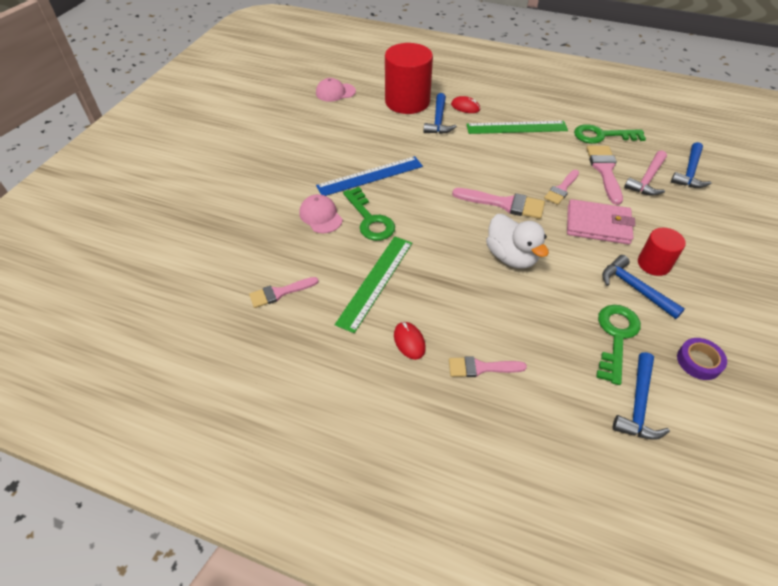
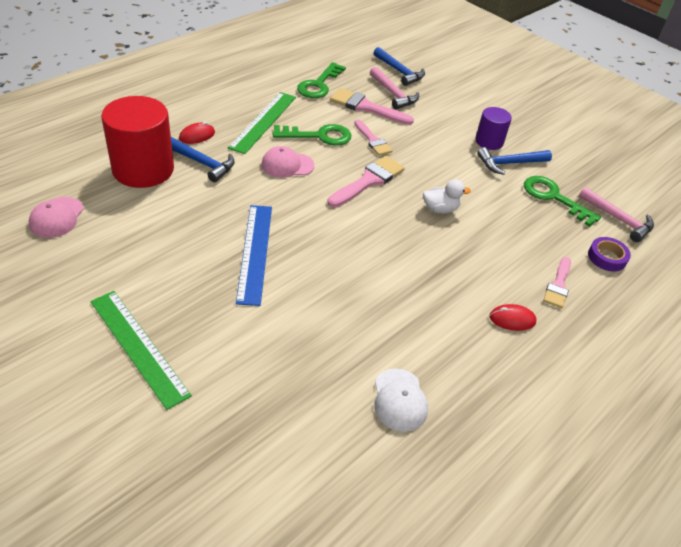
camera: 70 degrees left, 5 degrees down
pink brush [249,277,319,308] -> white cap [374,369,428,432]
pink cap [299,194,343,233] -> pink cap moved to [261,146,315,178]
green ruler [335,236,412,333] -> green ruler moved to [90,291,192,410]
green key [343,187,395,241] -> green key moved to [272,124,351,146]
white duck [486,214,549,269] -> white duck [423,179,471,214], size x0.63
pink wallet [567,199,635,245] -> none
blue hammer [613,352,670,440] -> pink hammer [579,187,654,242]
red cylinder [638,228,686,276] -> purple cylinder [475,107,512,150]
purple tape [677,338,727,380] -> purple tape moved to [588,237,631,272]

